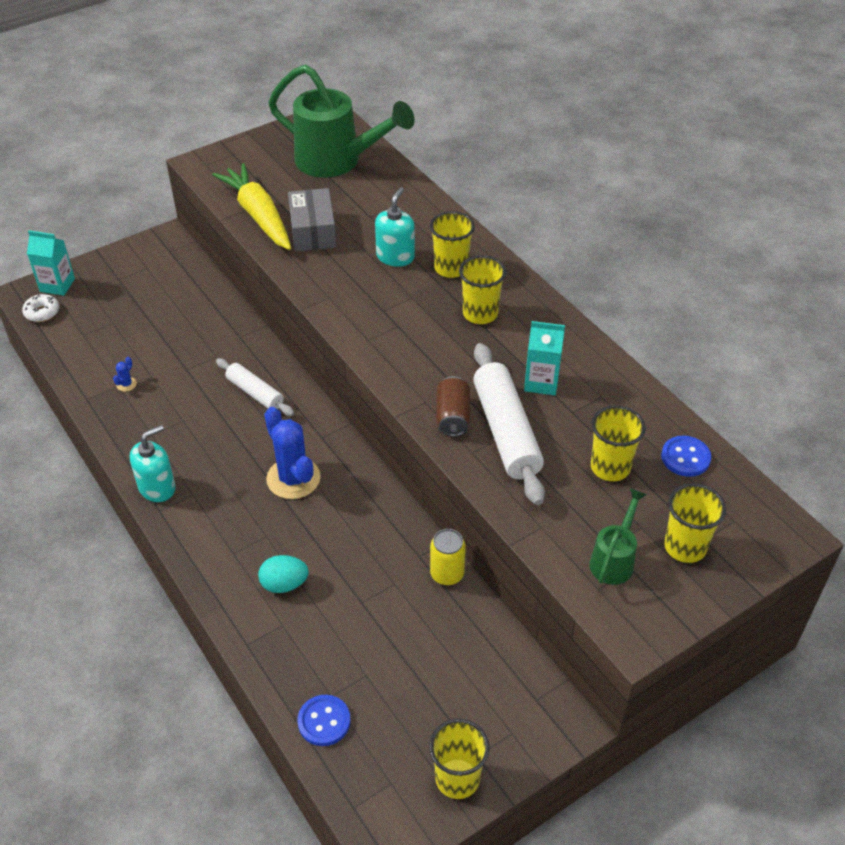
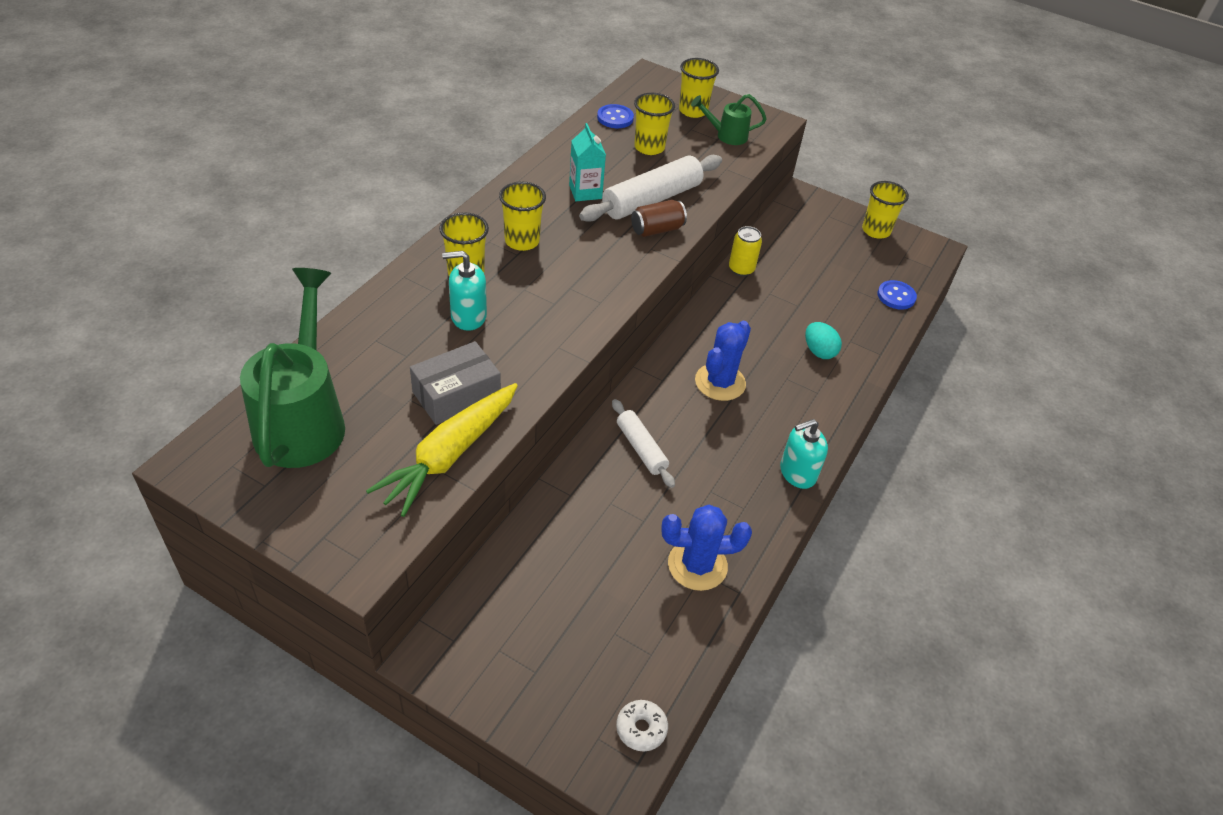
camera: 120 degrees left, 0 degrees up
turquoise carton [27,230,75,296] -> none
blue cactus [113,357,137,392] -> blue cactus [661,505,752,591], size x2.50
turquoise soap dispenser [130,425,176,502] -> turquoise soap dispenser turned 45 degrees counterclockwise [780,419,828,489]
white rolling pin [216,358,294,416] -> white rolling pin turned 45 degrees counterclockwise [612,399,675,488]

